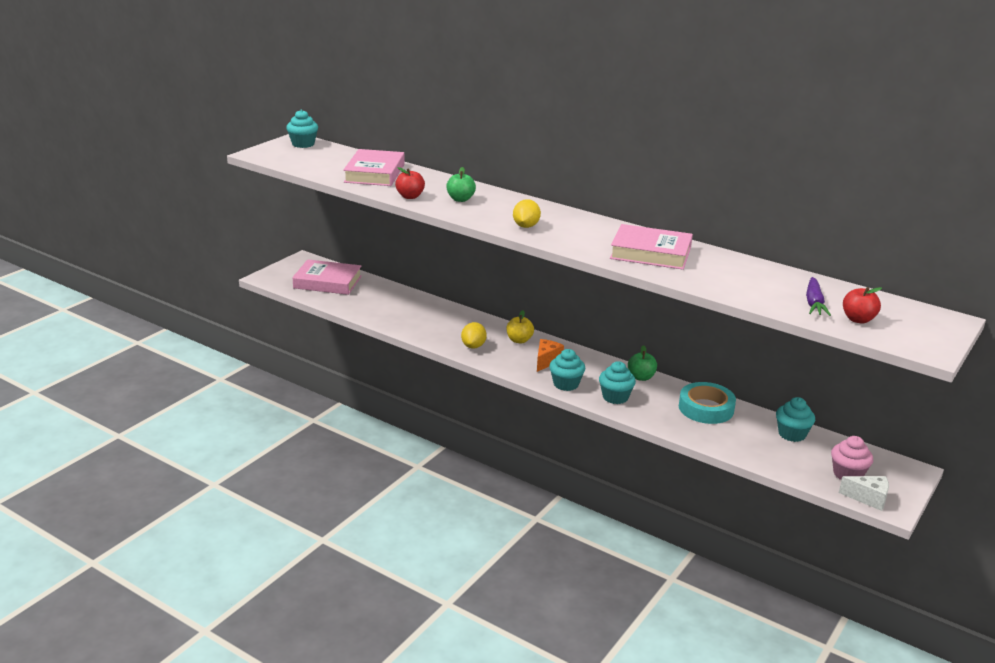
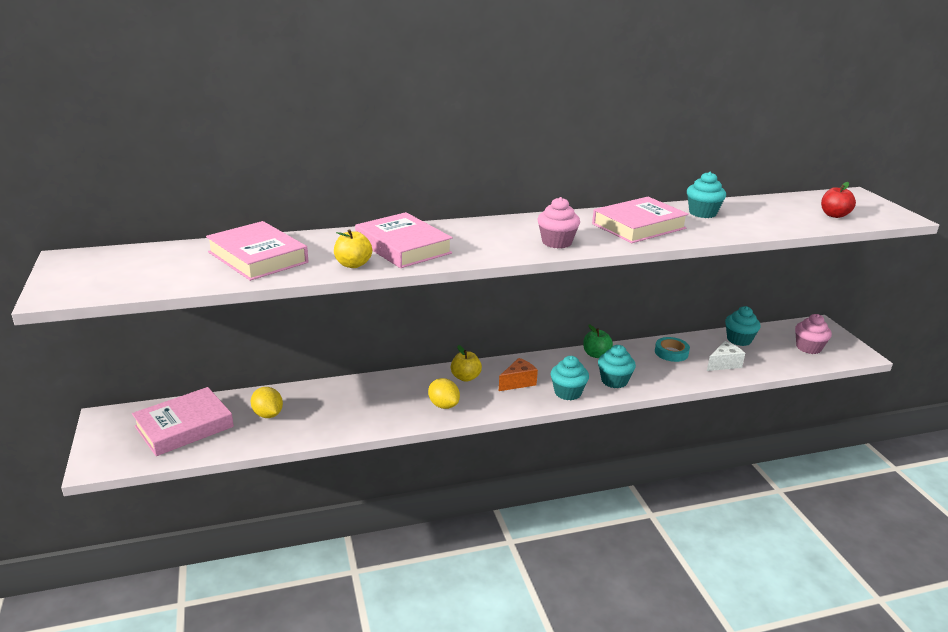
camera: 50 degrees left, 0 degrees up
turquoise cupcake [286,110,318,148] -> turquoise cupcake moved to [687,172,726,218]
red apple [395,167,425,199] -> yellow apple [334,229,372,268]
green apple [446,167,476,202] -> pink book [355,212,453,268]
yellow lemon [513,199,541,228] -> yellow lemon moved to [251,387,283,418]
orange cheese [537,339,564,372] -> orange cheese turned 75 degrees clockwise [499,358,538,391]
turquoise tape [679,382,736,424] -> turquoise tape [655,337,690,362], size x0.64
purple carrot [806,277,831,316] -> none
white cheese [839,476,889,511] -> white cheese moved to [707,341,745,371]
none -> pink cupcake [538,197,580,248]

